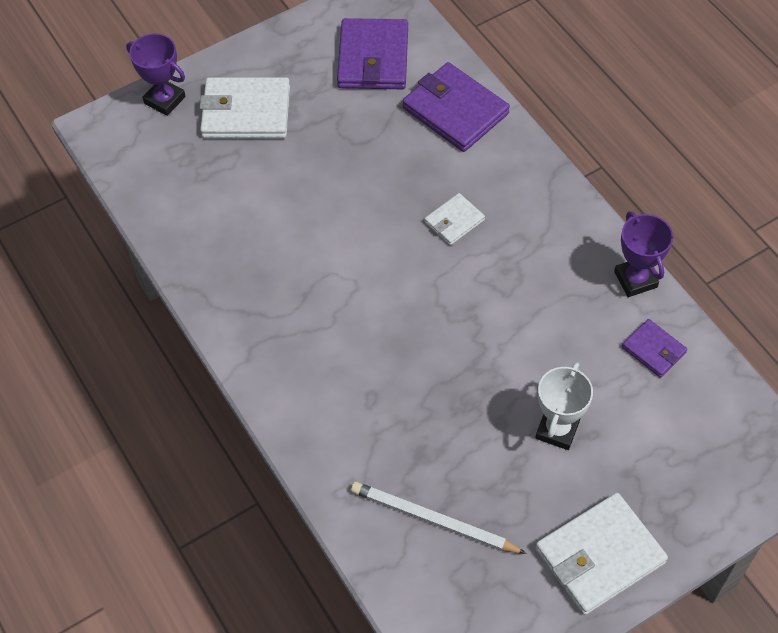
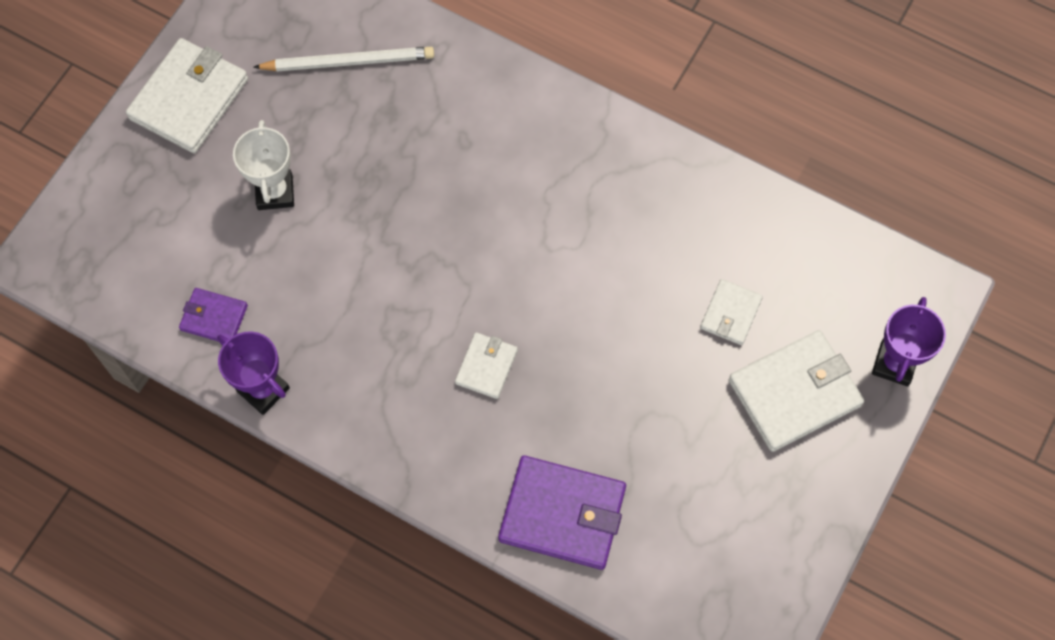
camera: 150 degrees right, 10 degrees up
purple trophy [126,33,186,116] -> purple trophy turned 75 degrees counterclockwise [872,297,946,386]
purple wallet [337,18,408,89] -> none
none -> white wallet [700,279,763,345]

